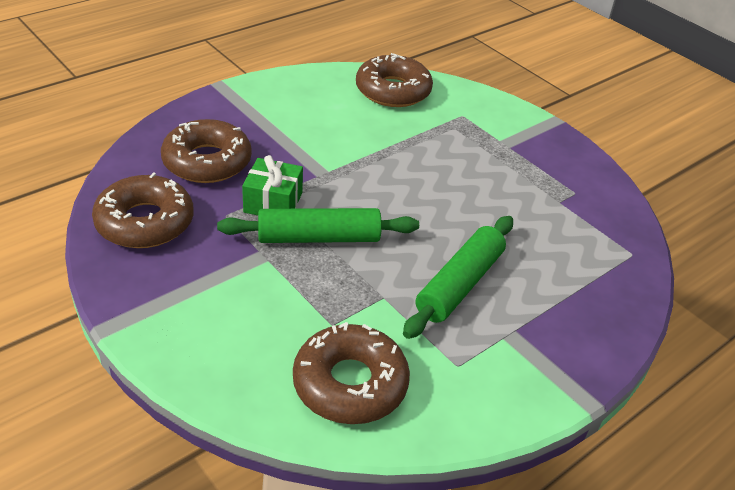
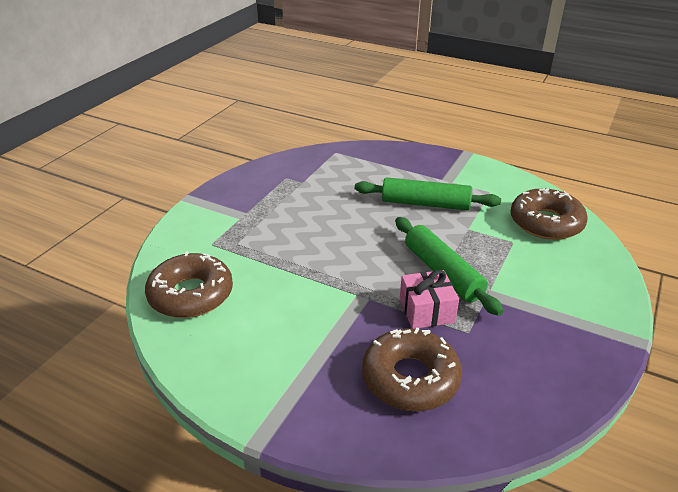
camera: 110 degrees left, 5 degrees down
brown donut [92,172,193,248] -> none
green gift [242,155,303,215] -> pink gift [400,270,459,329]

